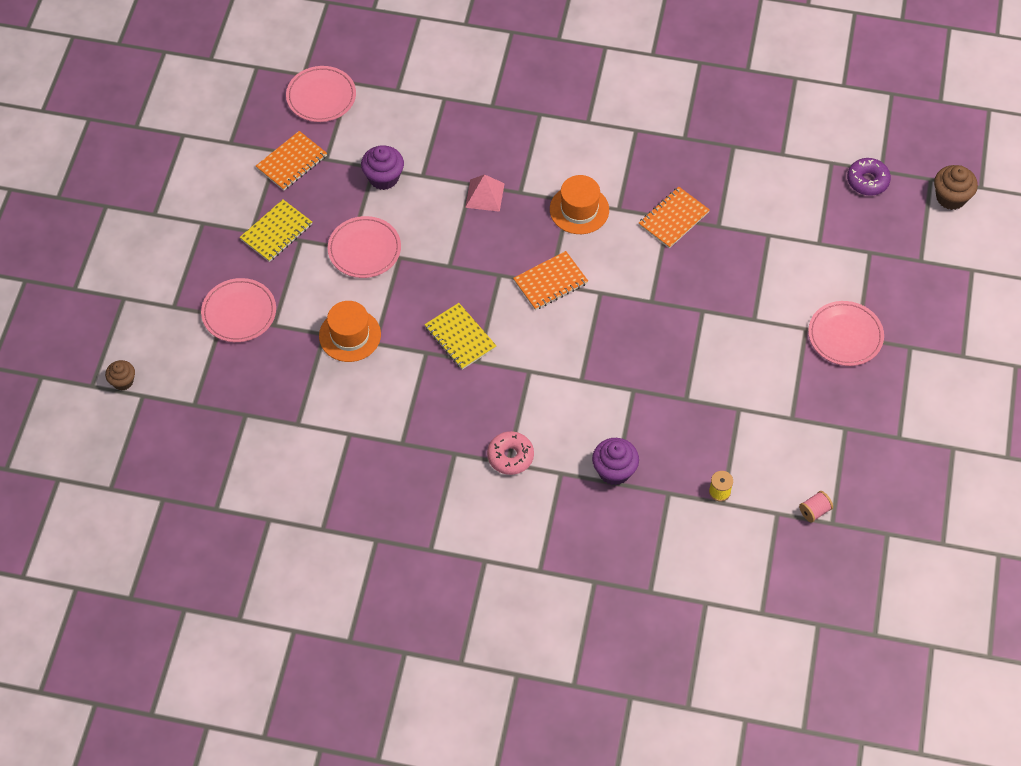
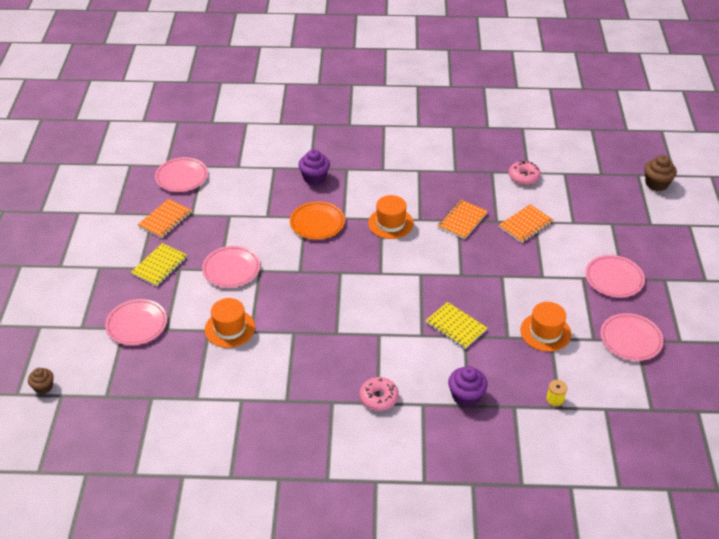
camera: 10 degrees left, 15 degrees down
purple cupcake [361,145,404,190] -> purple cupcake moved to [298,149,330,185]
yellow notebook [425,303,496,370] -> yellow notebook moved to [425,302,487,349]
pink pyramid [465,174,505,212] -> orange plate [290,201,345,239]
orange notebook [513,251,588,310] -> orange notebook moved to [499,204,553,243]
pink spool [799,491,833,523] -> none
purple donut [847,158,891,196] -> none
none -> pink donut [509,160,541,185]
none -> orange hat [520,302,571,352]
none -> pink plate [600,313,664,361]

